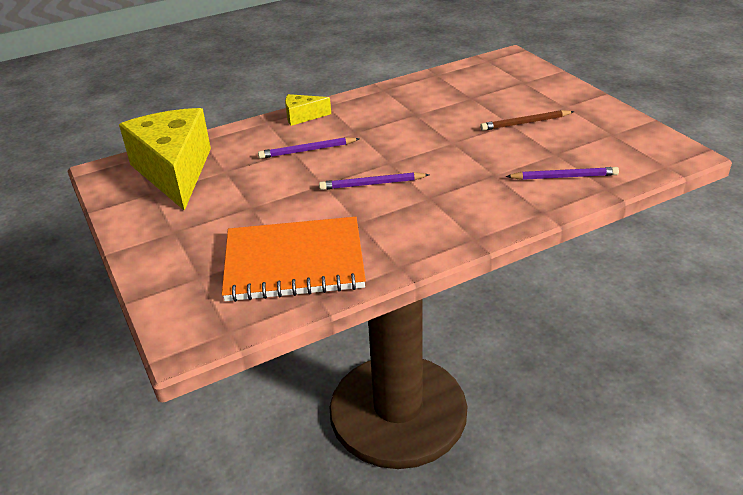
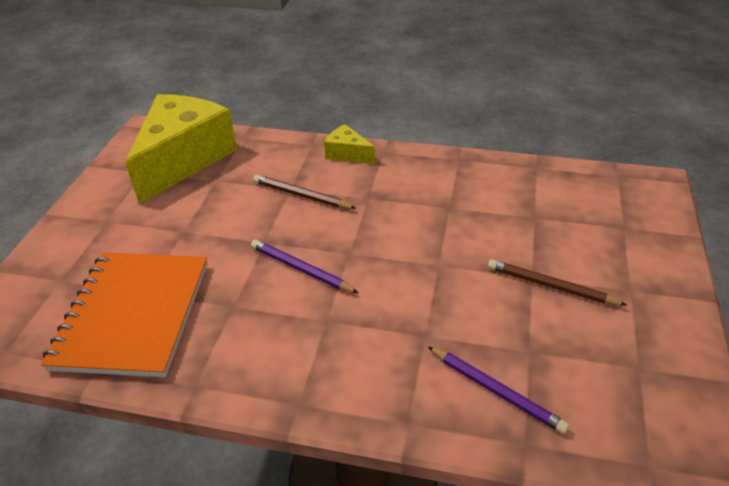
camera: 40 degrees right, 5 degrees up
orange notebook [222,217,366,302] -> orange notebook turned 60 degrees clockwise [41,253,208,377]
purple pencil [258,137,360,159] -> brown pencil [253,175,356,209]

